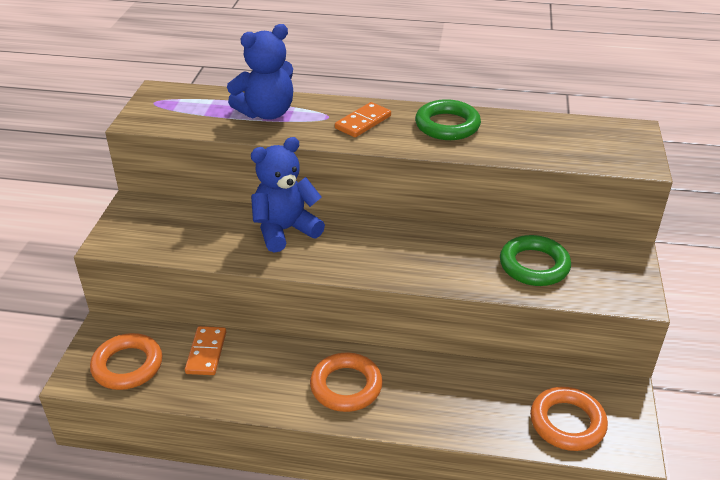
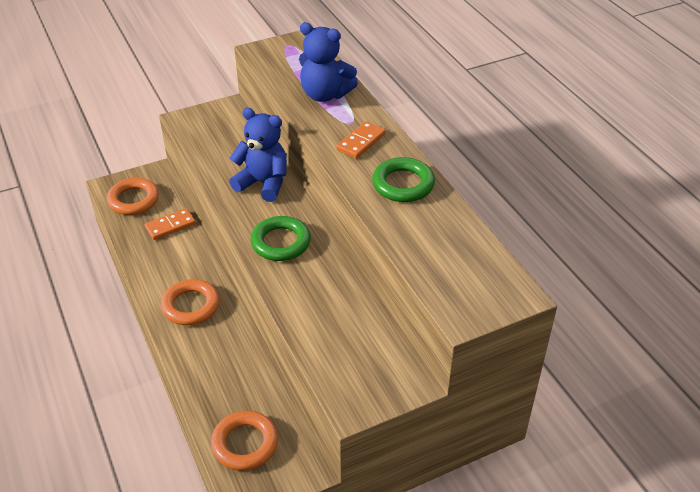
camera: 55 degrees right, 5 degrees up
orange domino [335,102,391,137] -> orange domino turned 60 degrees counterclockwise [336,121,386,159]
green ring [500,235,571,286] -> green ring moved to [251,216,311,261]

